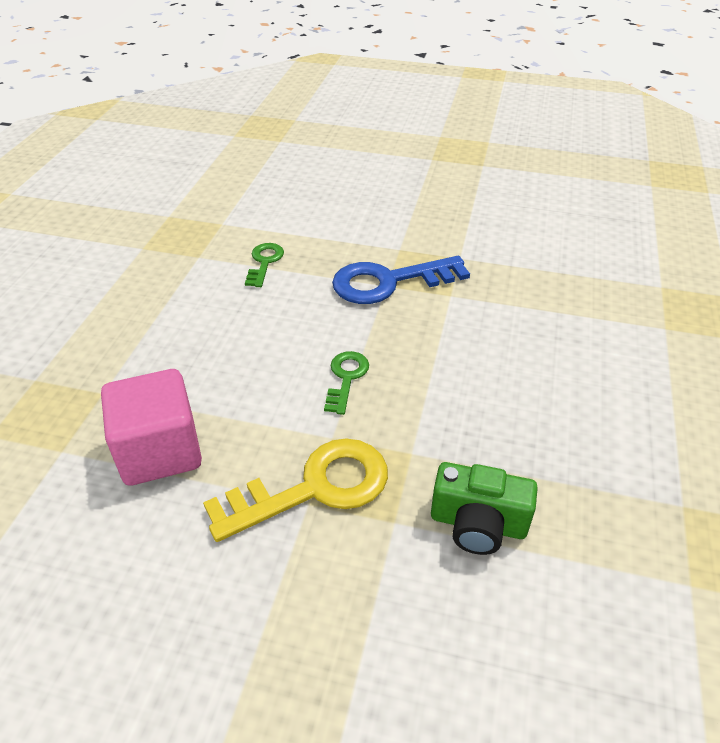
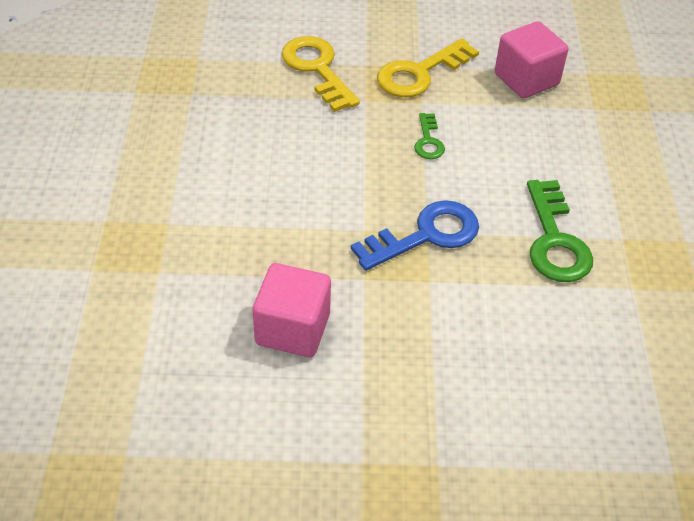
camera: 165 degrees right, 5 degrees up
green key [245,243,284,287] -> green key [527,180,593,282], size x1.88
green camera [431,462,538,555] -> yellow key [281,36,360,112]
none -> pink cube [253,263,331,357]

